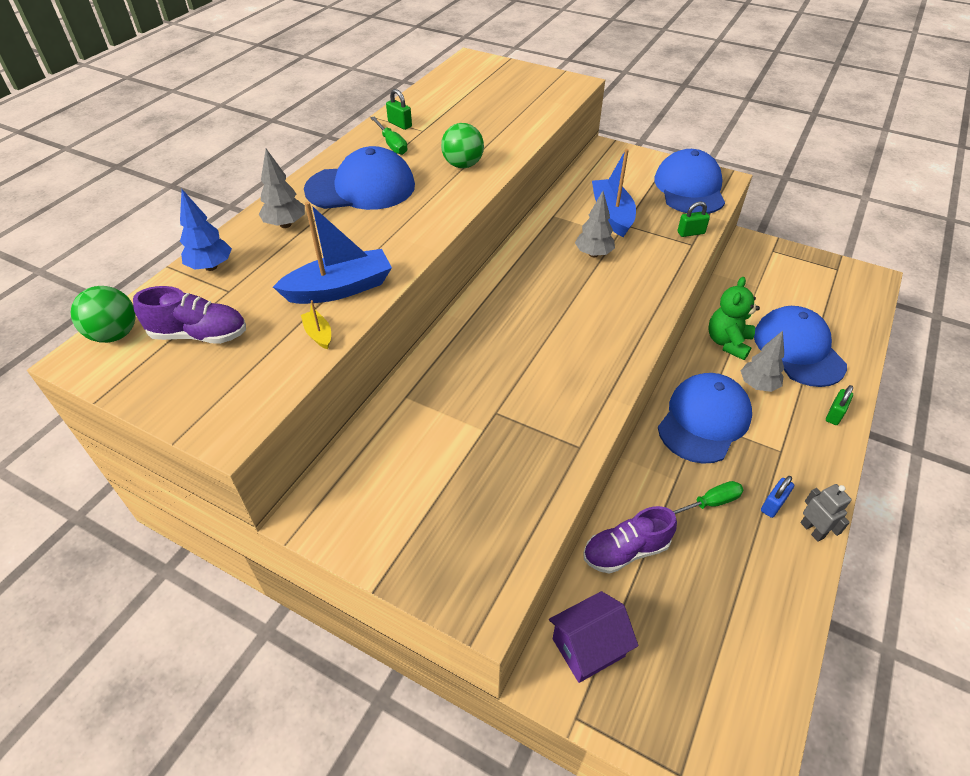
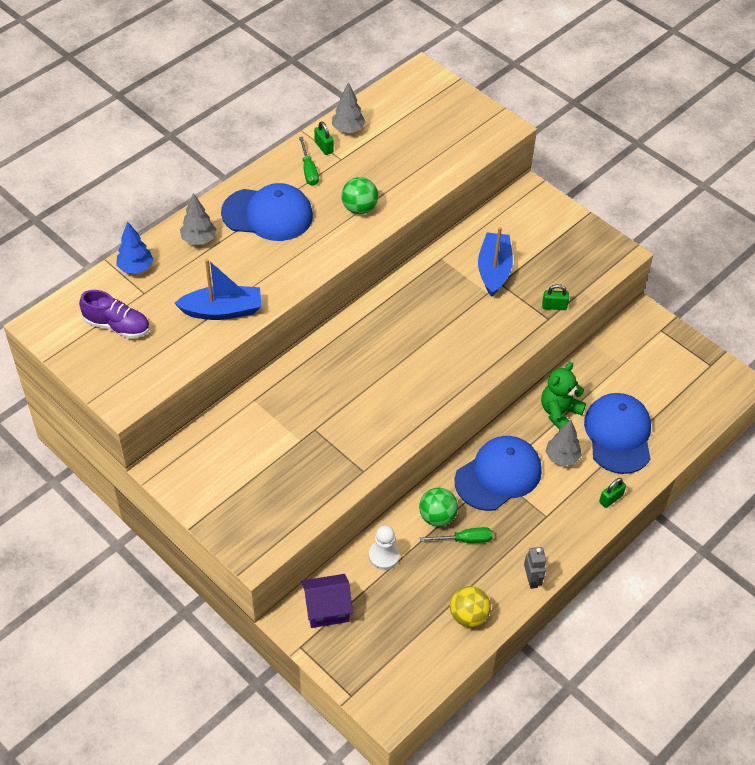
camera: 15 degrees right, 5 degrees up
green ball [71,286,136,343] -> green ball moved to [419,488,458,527]
yellow boat [301,300,331,349] -> none
grey tree [575,191,615,257] -> grey tree moved to [332,82,366,133]
purple shoe [584,506,677,574] -> white pawn [369,525,400,570]
blue cap [654,149,725,214] -> none
blue padlock [761,476,794,518] -> none
none -> yellow ball [450,586,491,627]

